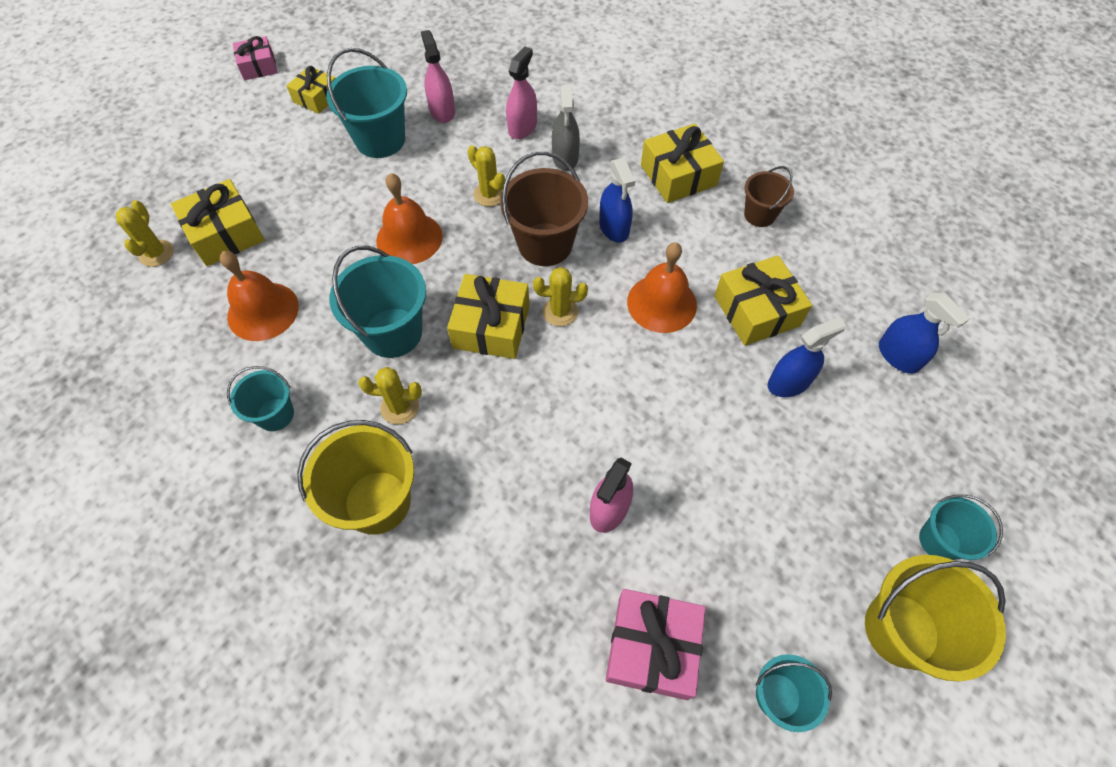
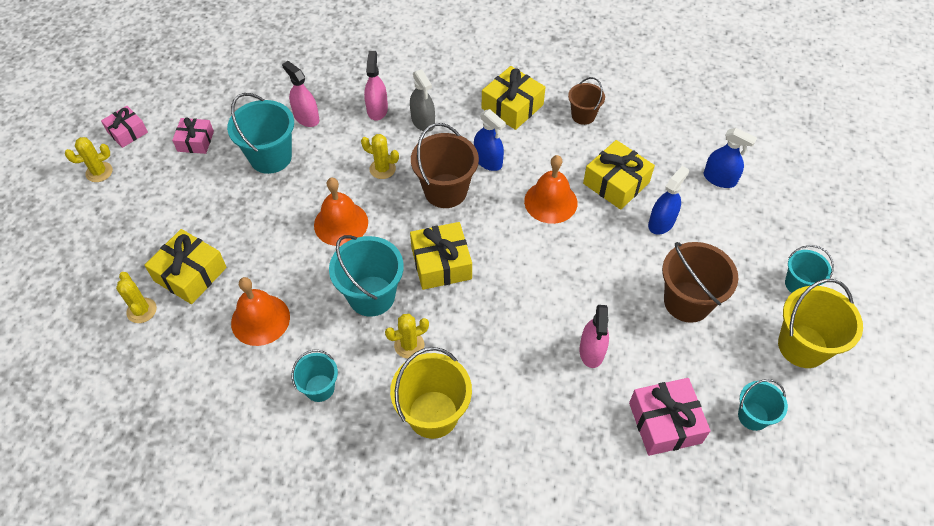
camera: 25 degrees left, 5 degrees down
yellow gift [287,66,336,114] -> pink gift [172,117,214,154]
yellow cactus [533,267,588,326] -> yellow cactus moved to [65,137,113,182]
none -> brown bucket [662,242,738,323]

